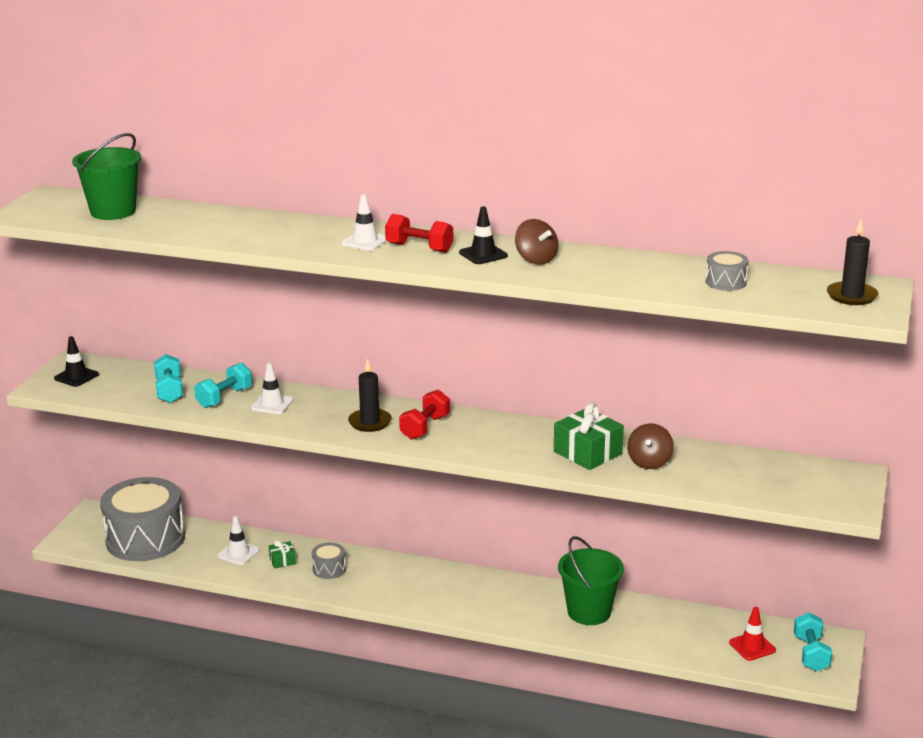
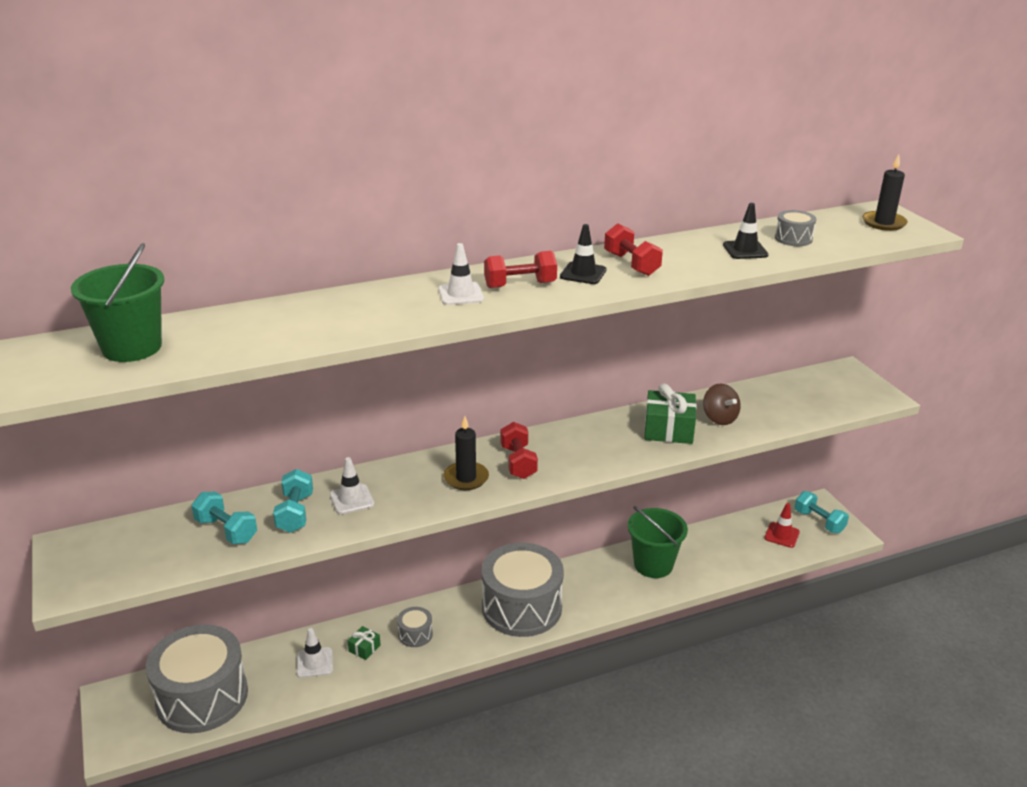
camera: 40 degrees left, 5 degrees up
black traffic cone [54,336,99,387] -> black traffic cone moved to [723,203,769,259]
brown spinning top [515,219,558,265] -> red dumbbell [604,223,663,276]
none -> grey drum [482,543,564,637]

